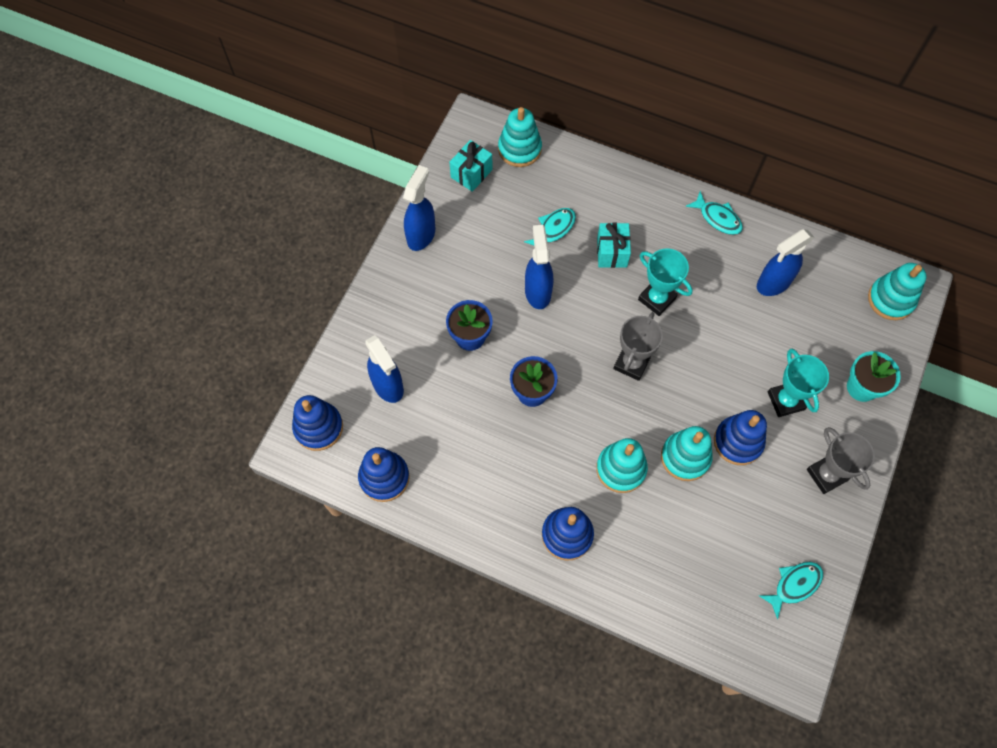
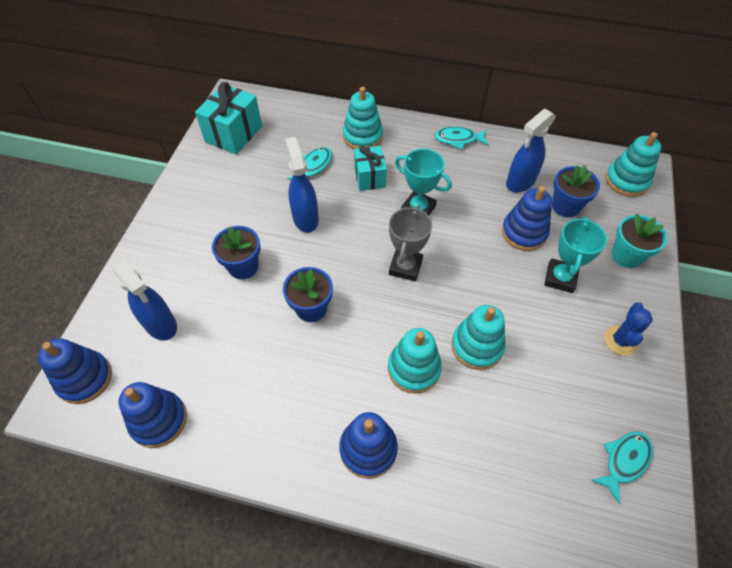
camera: 10 degrees left, 10 degrees down
blue spray bottle [403,165,435,251] -> none
turquoise gift [449,140,492,192] -> turquoise gift [195,82,262,155], size x1.53
turquoise stacking toy [498,107,542,167] -> turquoise stacking toy moved to [343,87,383,149]
turquoise fish [685,191,743,235] -> turquoise fish turned 150 degrees clockwise [434,127,489,150]
blue stacking toy [714,410,767,465] -> blue stacking toy moved to [502,186,552,251]
turquoise trophy [768,349,829,417] -> turquoise trophy turned 45 degrees clockwise [544,217,607,293]
grey trophy [807,427,875,494] -> blue cactus [604,303,653,355]
none -> blue flower pot [552,165,600,217]

